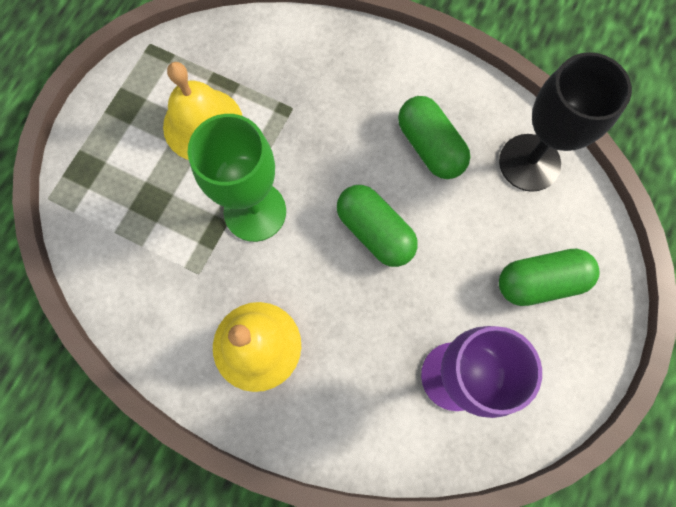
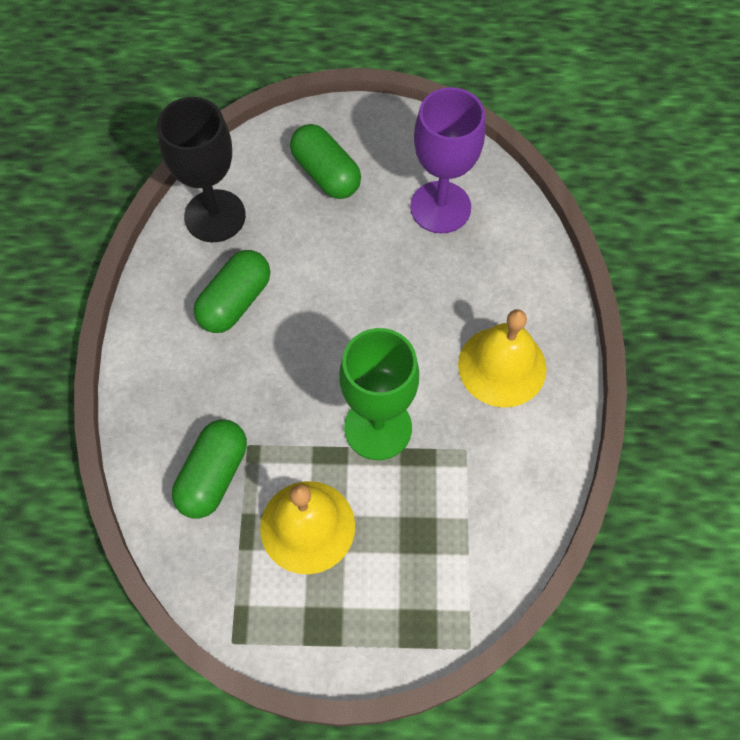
camera: 115 degrees left, 10 degrees down
green capsule [337,185,418,267] -> green capsule moved to [172,419,247,518]

